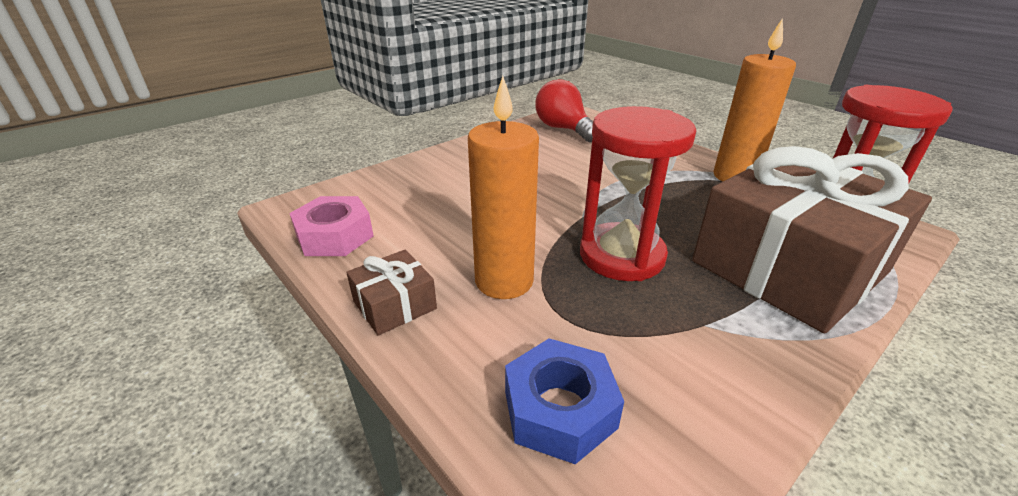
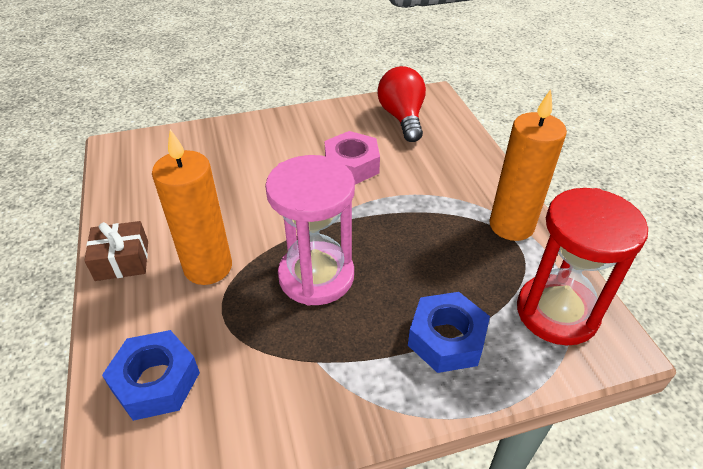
camera: 25 degrees right, 10 degrees up
pink nut [289,196,374,256] -> pink nut moved to [325,131,380,184]
red hourglass [580,106,696,281] -> pink hourglass [265,155,355,305]
brown gift [692,146,932,333] -> blue nut [408,292,490,373]

